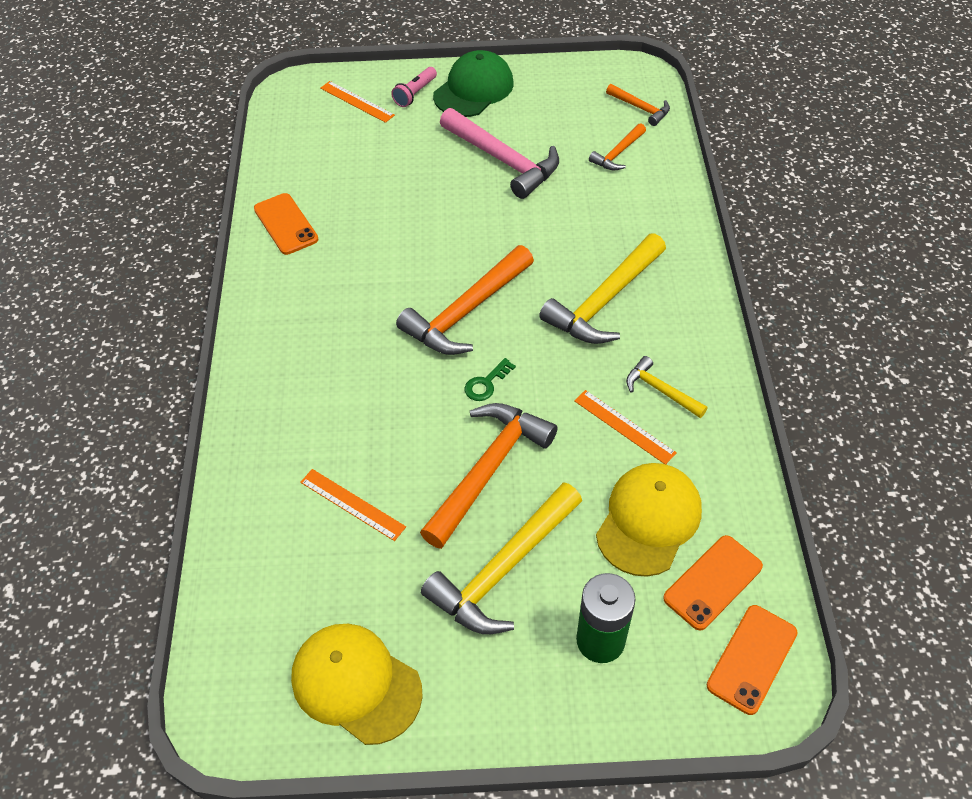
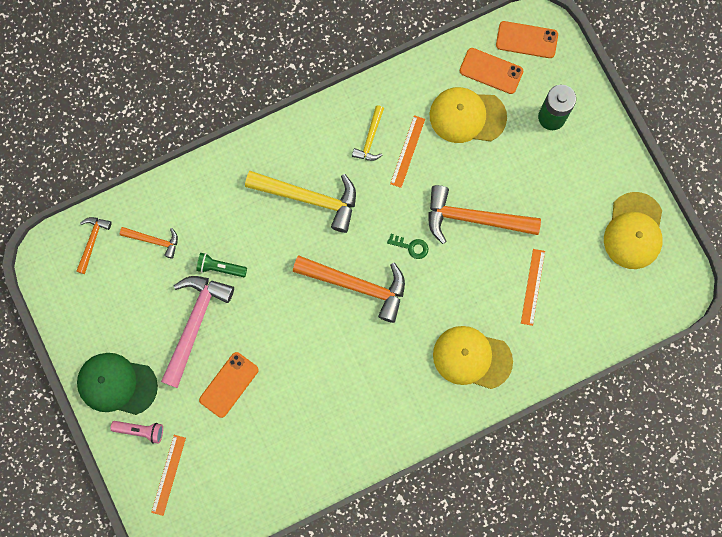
camera: 115 degrees left, 25 degrees up
orange phone [254,193,318,255] -> orange phone moved to [199,352,259,418]
yellow hammer [421,482,582,634] -> none
none -> green flashlight [196,253,247,277]
none -> yellow cap [433,326,513,389]

